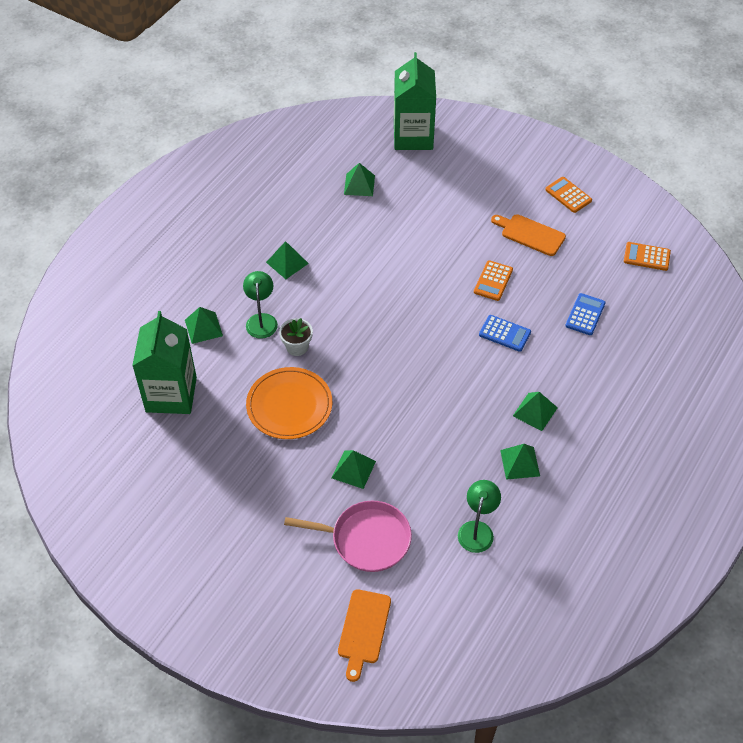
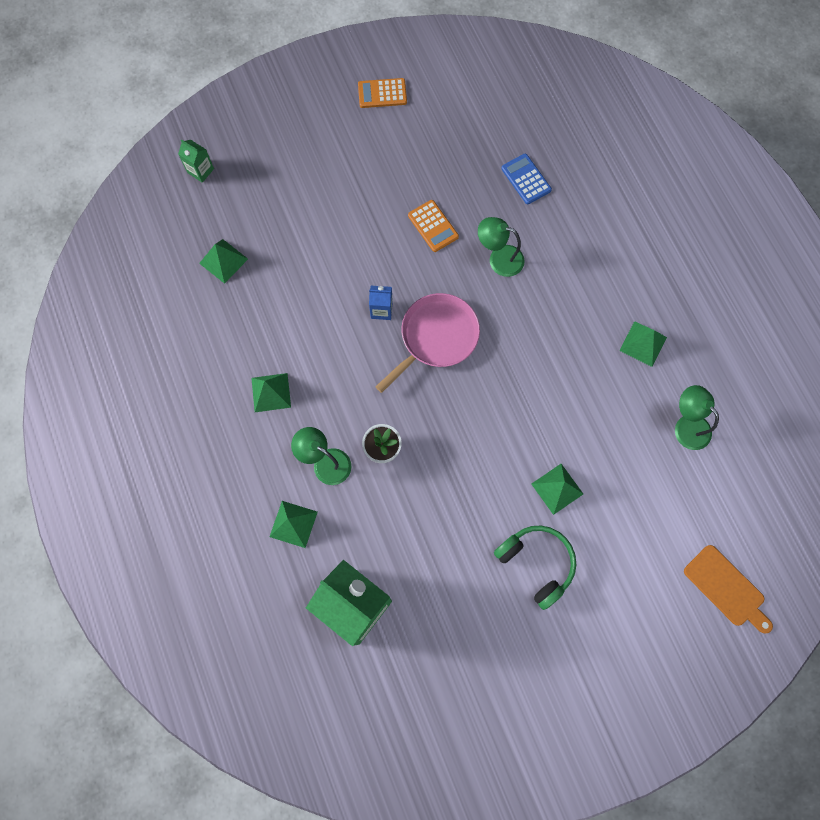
camera: 55 degrees left, 20 degrees up
orange plate [246,367,332,439] -> none
pink pan [284,501,412,572] -> pink pan moved to [375,293,480,393]
green carton [394,52,436,150] -> green carton [178,140,214,183], size x0.42
blue calculator [479,315,531,352] -> green lamp [478,217,525,277]
orange cutting board [491,214,566,256] -> none
green pyramid [513,392,558,431] -> none
orange calculator [624,242,671,271] -> none
none -> blue carton [369,286,393,320]
none -> green headphones [494,526,577,610]

